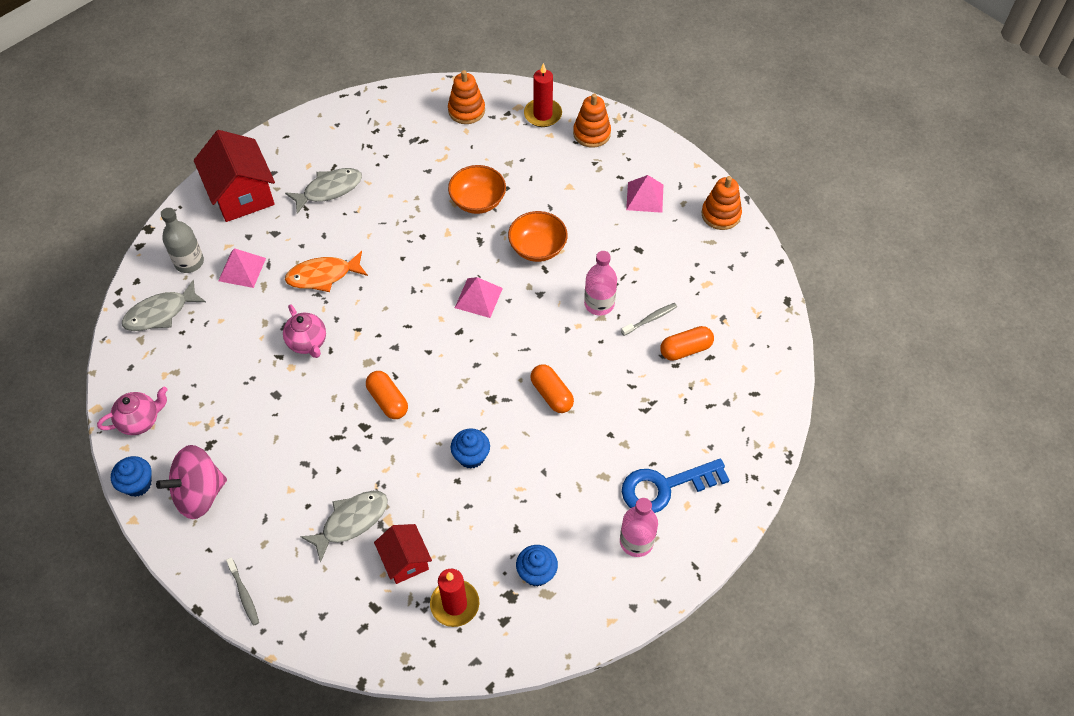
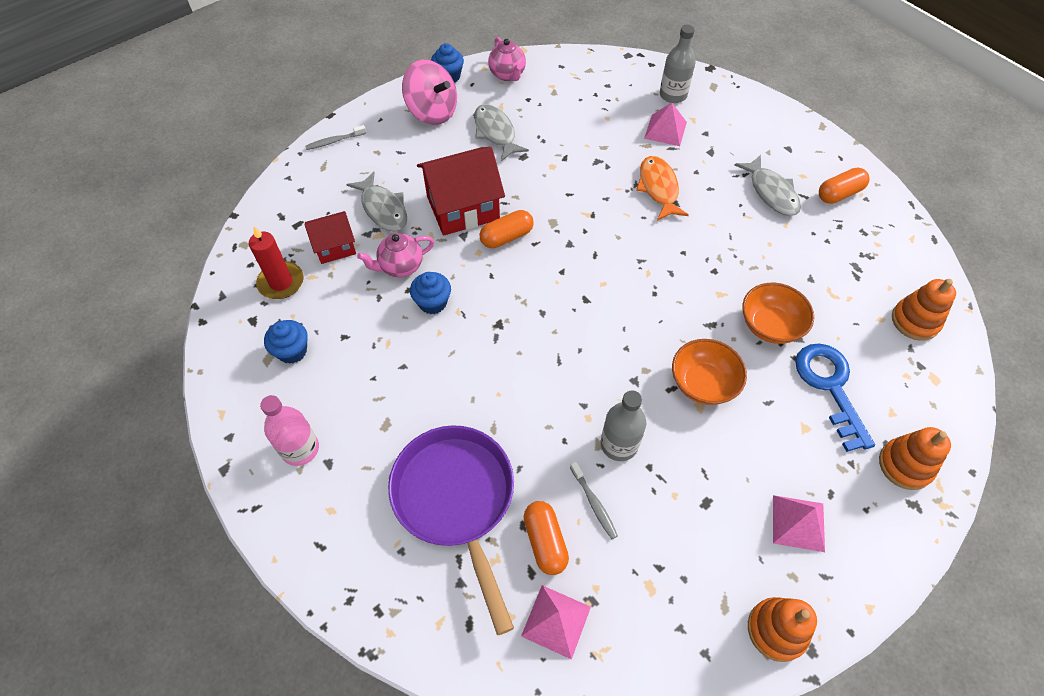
camera: 95 degrees right, 0 degrees up
grey fish [122,280,206,331] -> grey fish moved to [474,104,529,161]
pink spinning top [156,445,227,519] -> pink spinning top turned 150 degrees clockwise [402,60,457,125]
red house [194,130,275,222] -> red house moved to [417,147,505,236]
pink teapot [283,304,326,358] -> pink teapot moved to [357,233,434,277]
pink pyramid [455,277,503,318] -> pink pyramid moved to [521,585,591,660]
red candle [524,63,562,127] -> none
orange capsule [530,364,574,413] -> orange capsule moved to [819,168,870,204]
pink bottle [584,251,617,315] -> grey bottle [601,390,646,461]
blue key [622,459,729,513] -> blue key moved to [795,344,875,452]
none -> purple pan [388,425,514,635]

